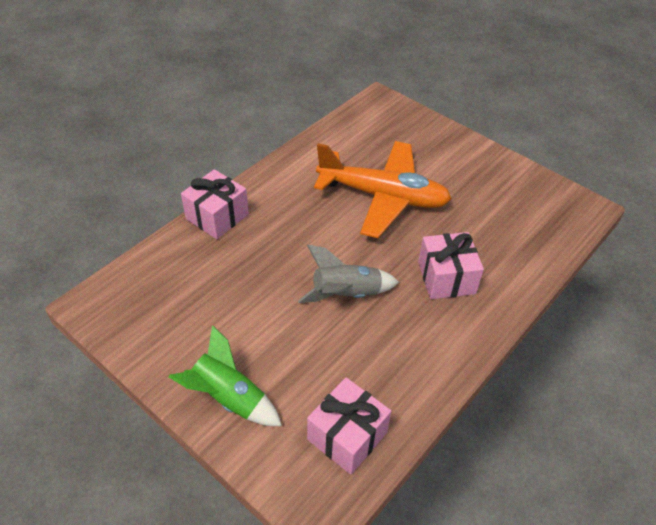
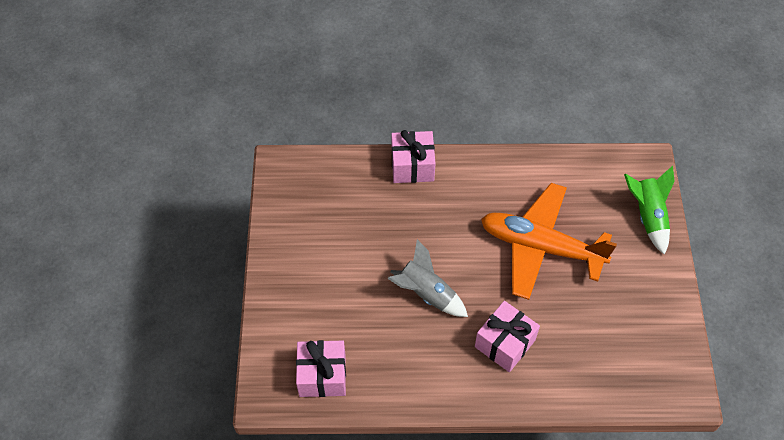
camera: 50 degrees right, 10 degrees up
green rocket [169,325,282,426] -> green rocket moved to [624,166,675,255]
orange plane [314,141,451,238] -> orange plane turned 135 degrees clockwise [481,183,617,300]

